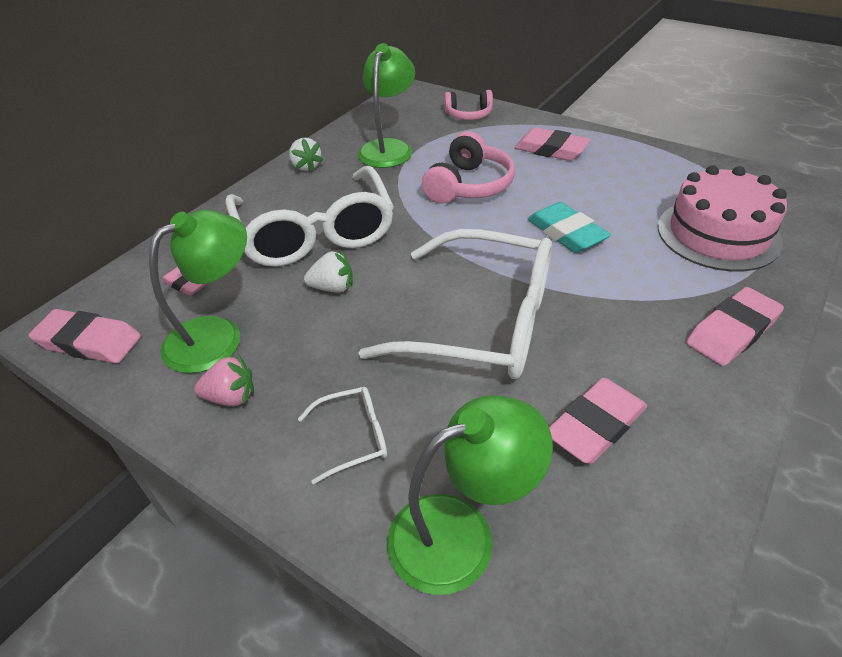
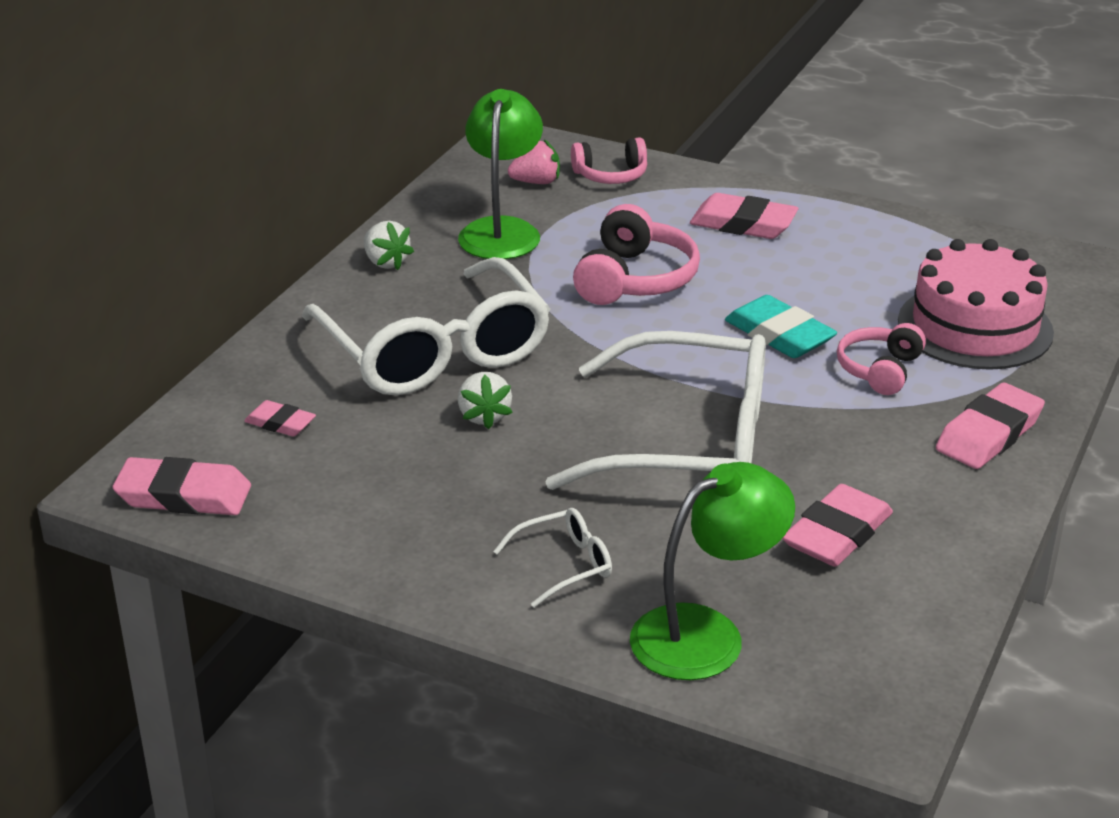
camera: 10 degrees left, 10 degrees down
green lamp [149,210,247,373] -> none
pink strawberry [194,355,254,406] -> pink strawberry moved to [508,139,560,184]
white strawberry [304,250,353,292] -> white strawberry turned 90 degrees clockwise [458,372,513,429]
none -> pink headphones [837,323,926,395]

